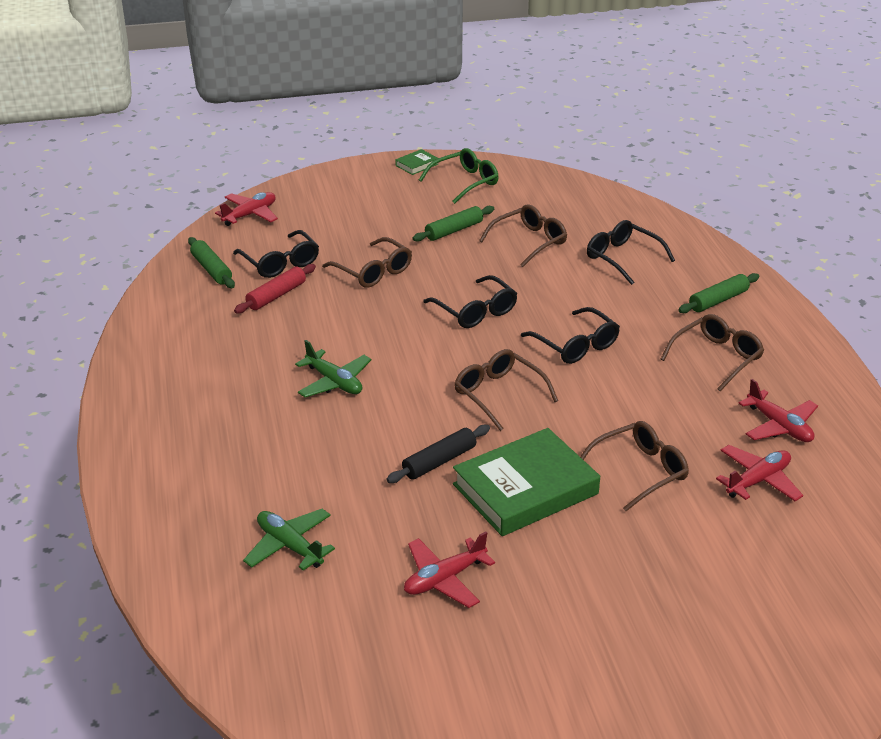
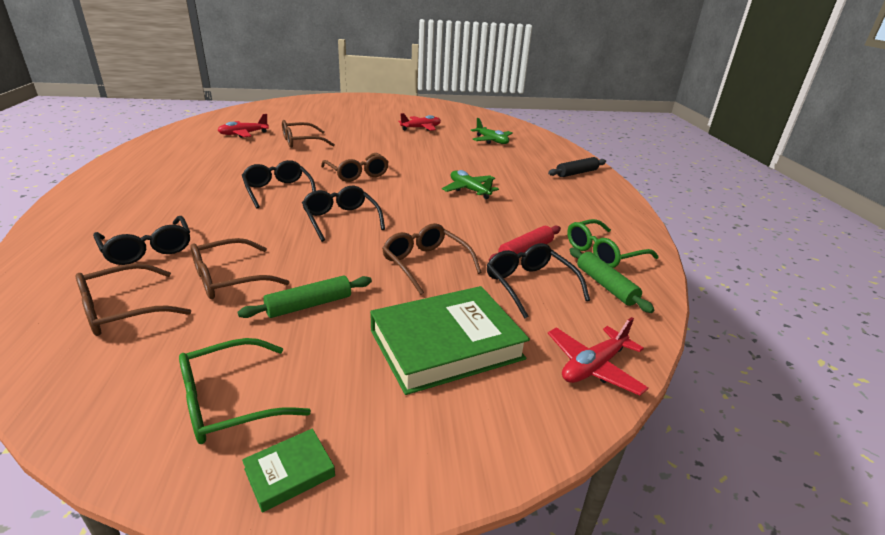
camera: 175 degrees left, 5 degrees down
black rolling pin [386,425,490,483] -> black rolling pin moved to [548,157,606,177]
green book [453,428,600,536] -> green book moved to [370,286,530,395]
brown glasses [661,314,764,391] -> brown glasses moved to [76,263,191,336]
green rolling pin [678,273,759,313] -> none
red plane [738,379,818,442] -> none
none -> green glasses [567,219,659,268]

